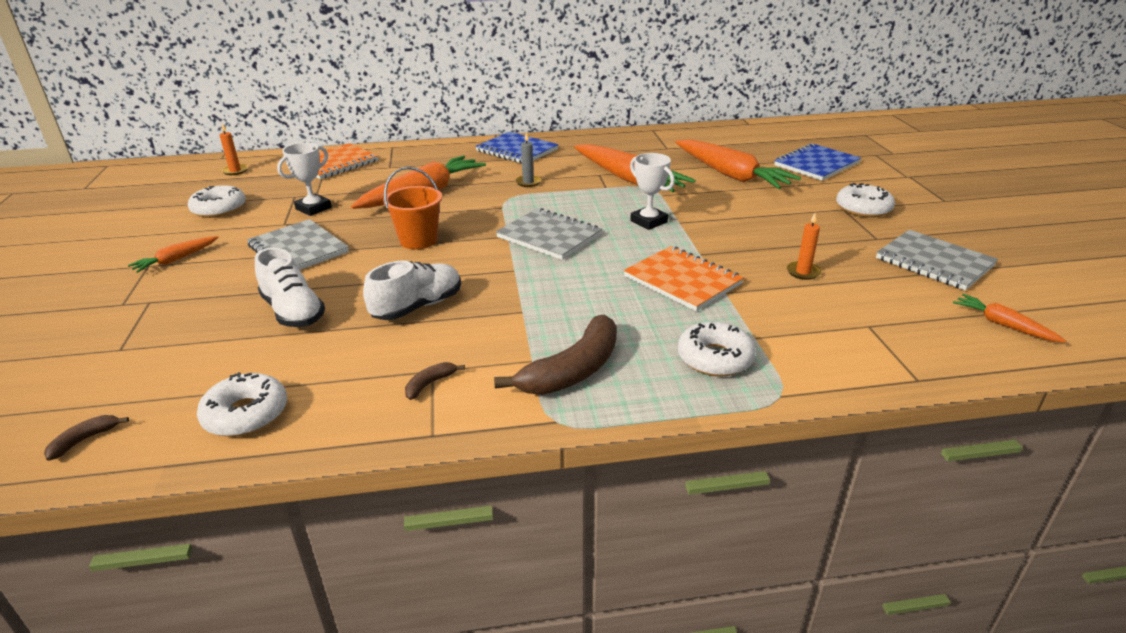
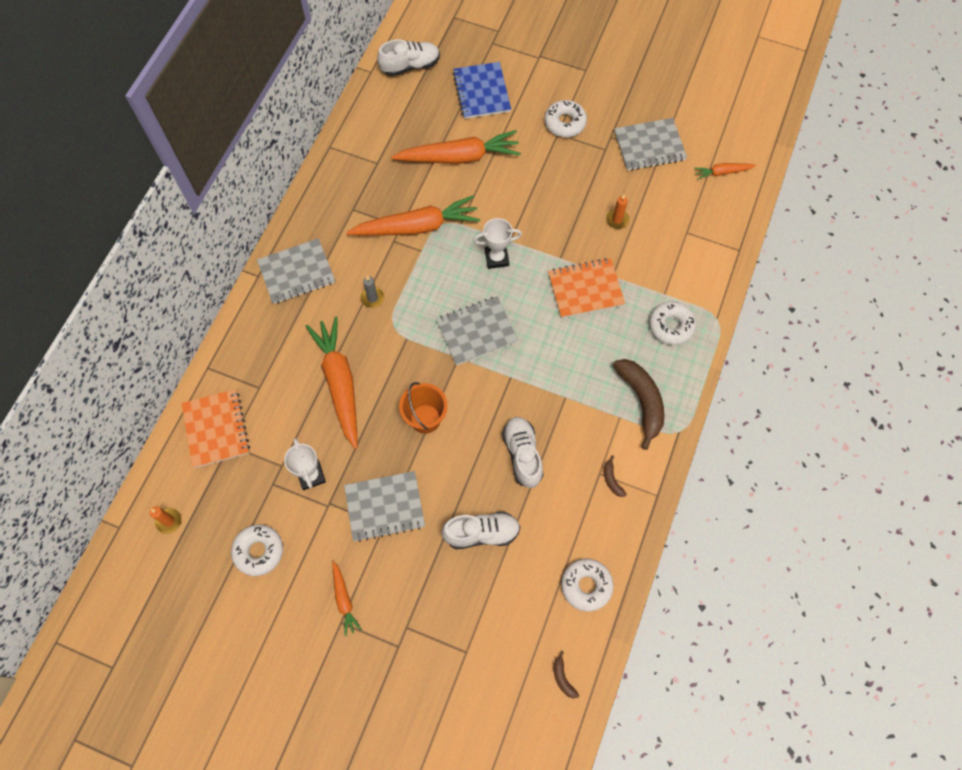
camera: 60 degrees left, 35 degrees up
blue notebook [476,132,559,164] -> grey notebook [257,238,335,304]
none -> white shoe [377,40,440,76]

